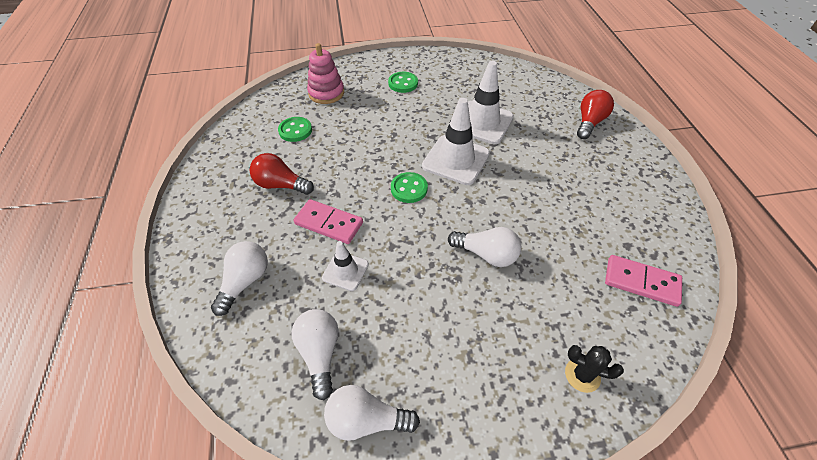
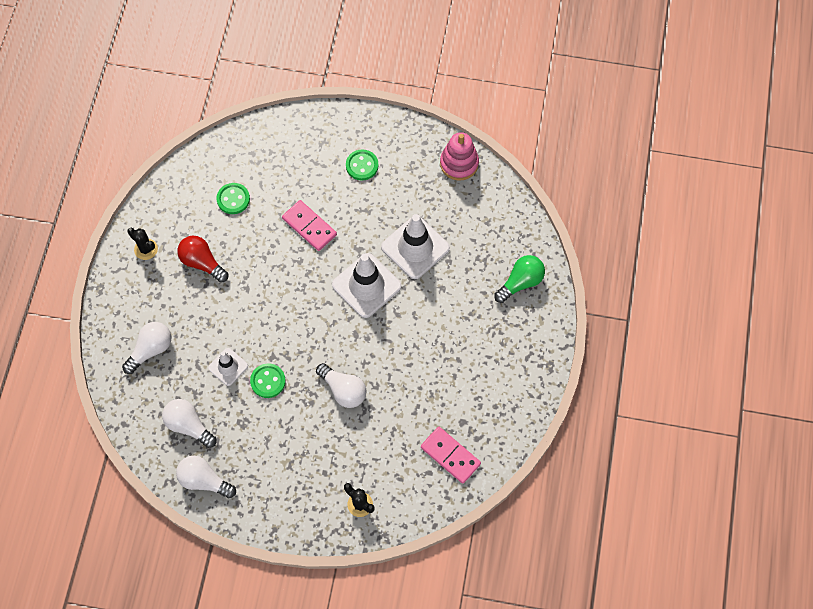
camera: 20 degrees right, 15 degrees up
white light bulb [291,309,339,400] -> white light bulb turned 60 degrees counterclockwise [162,399,216,448]
pink domino [293,199,363,244] -> pink domino moved to [282,200,337,251]
pink stacking toy [307,43,344,104] -> pink stacking toy moved to [440,132,479,181]
green button [391,172,428,203] -> green button moved to [250,363,286,398]
red light bulb [577,90,614,139] -> green light bulb [494,255,545,303]
none -> black cactus [127,228,158,260]

